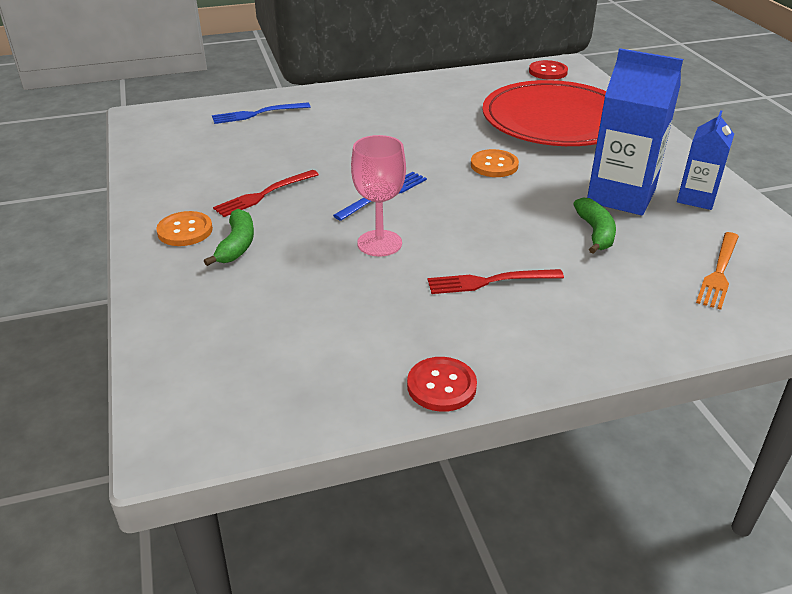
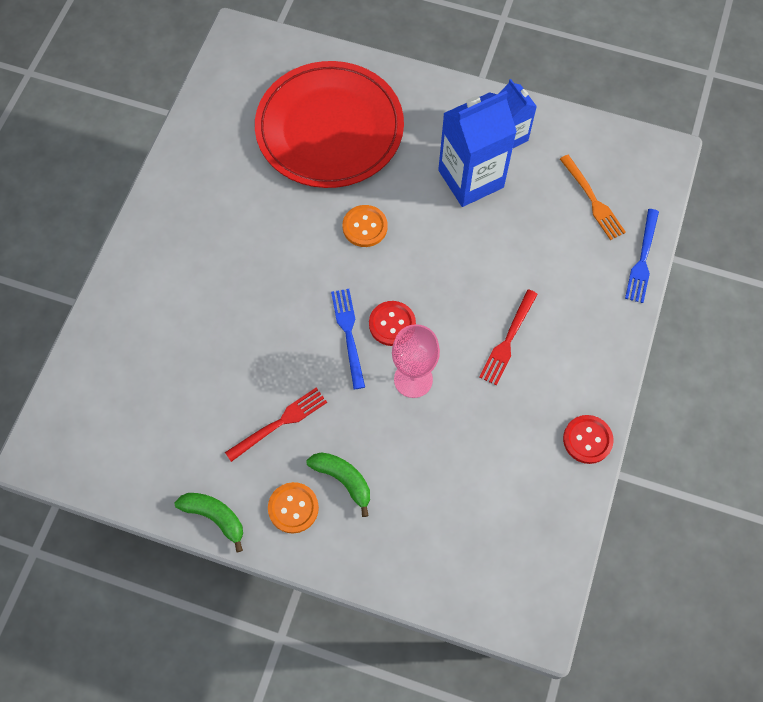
camera: 55 degrees left, 30 degrees up
blue fork [212,102,310,124] -> blue fork moved to [625,209,659,303]
red fork [213,170,319,217] -> red fork turned 120 degrees counterclockwise [225,388,327,462]
red button [529,60,568,80] -> red button moved to [369,301,416,346]
green banana [573,197,616,254] -> green banana moved to [175,493,243,552]

